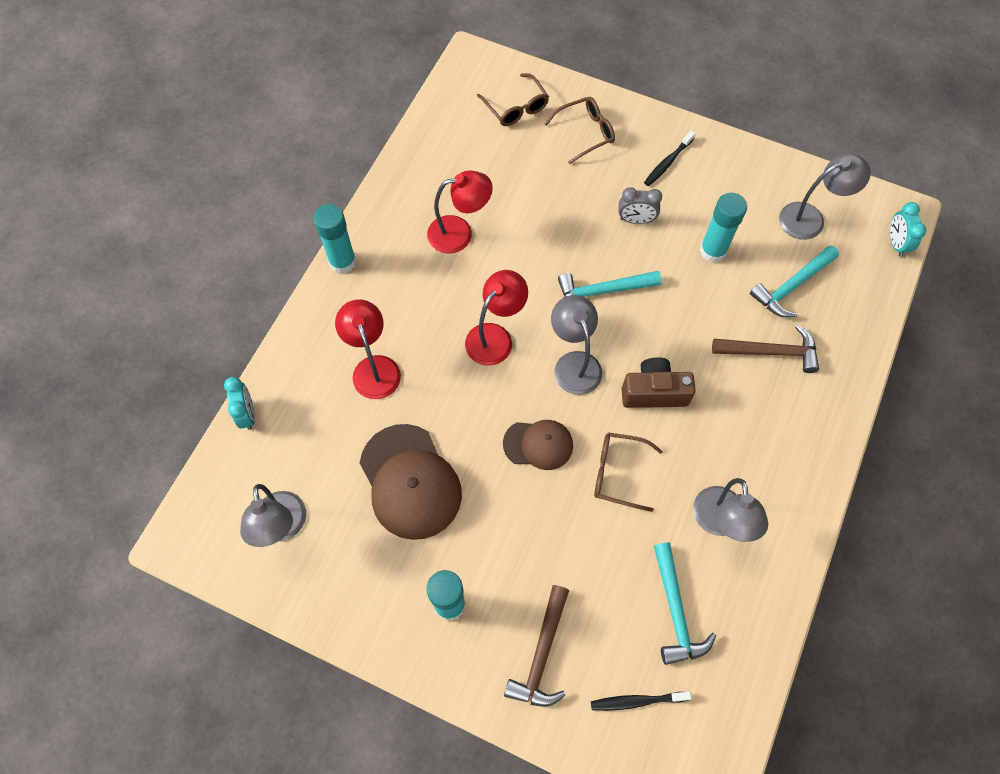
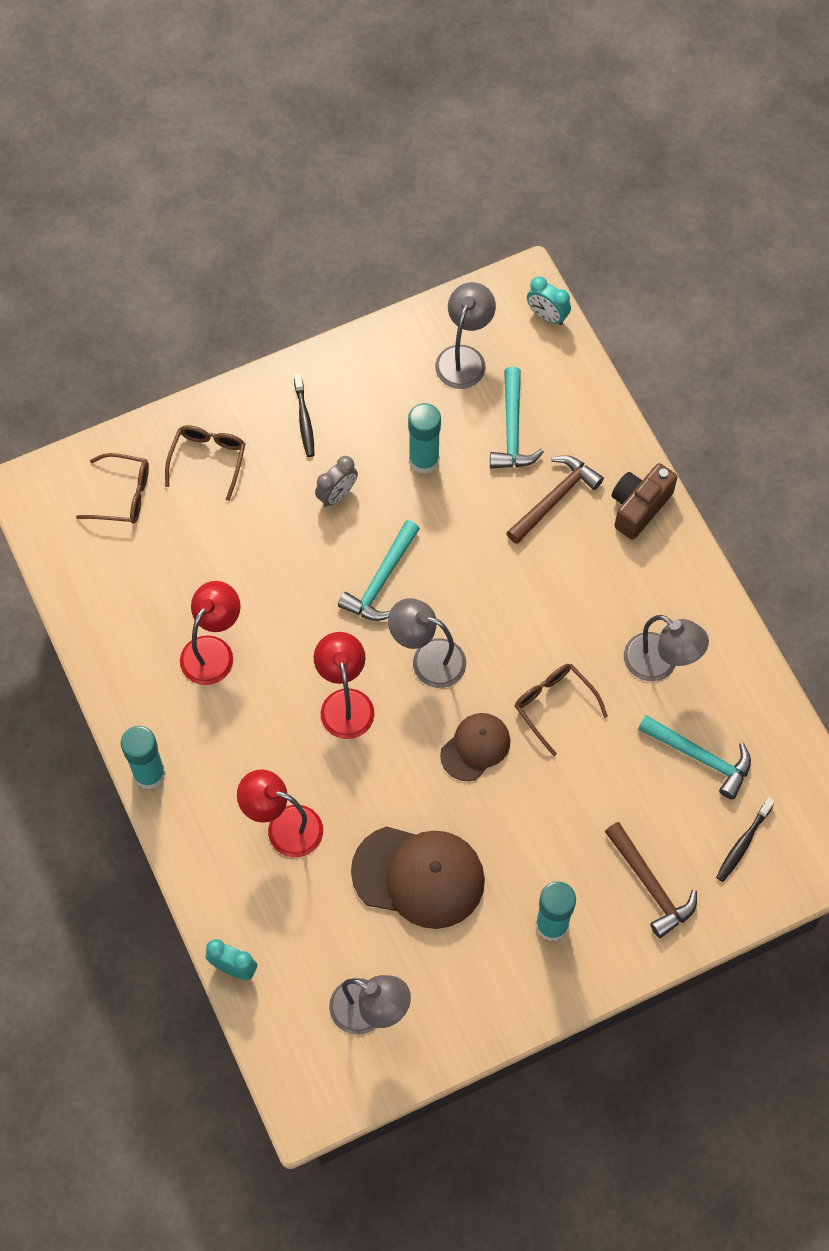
camera: 50 degrees left, 0 degrees up
brown glasses [594,432,663,512] -> brown glasses turned 90 degrees clockwise [515,664,608,756]
brown camera [622,357,696,408] -> brown camera moved to [612,463,677,540]

